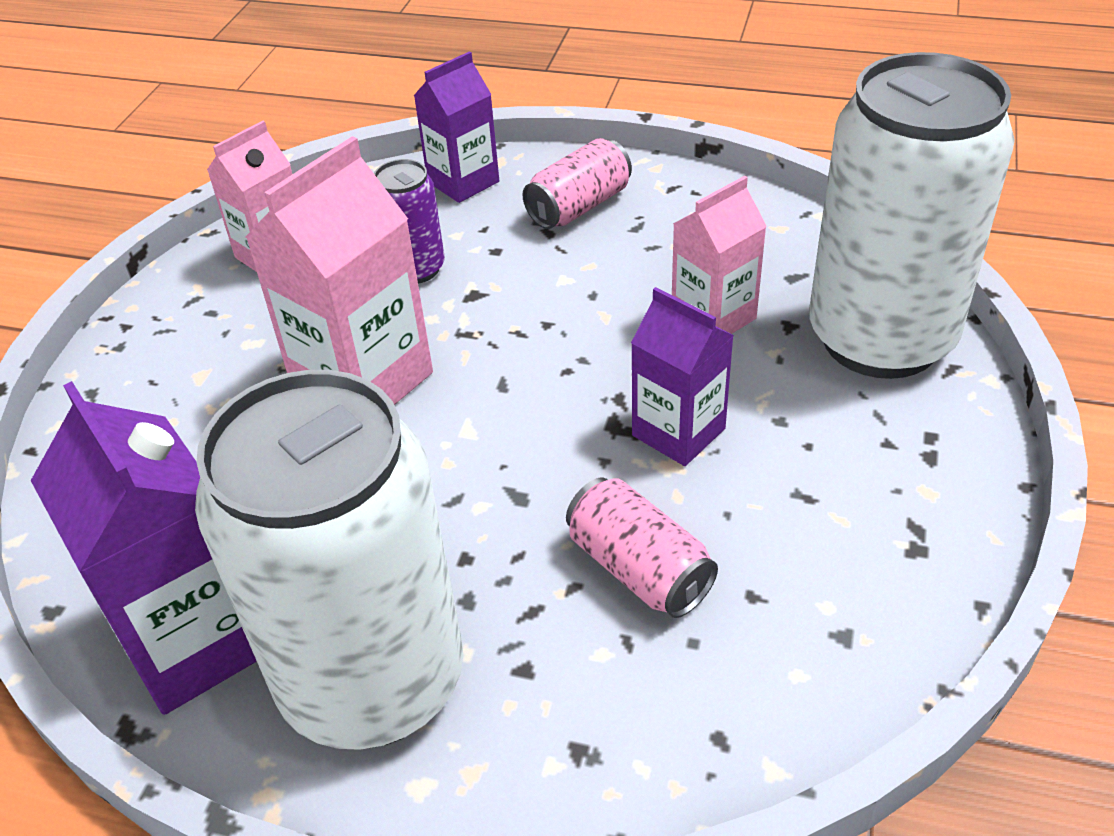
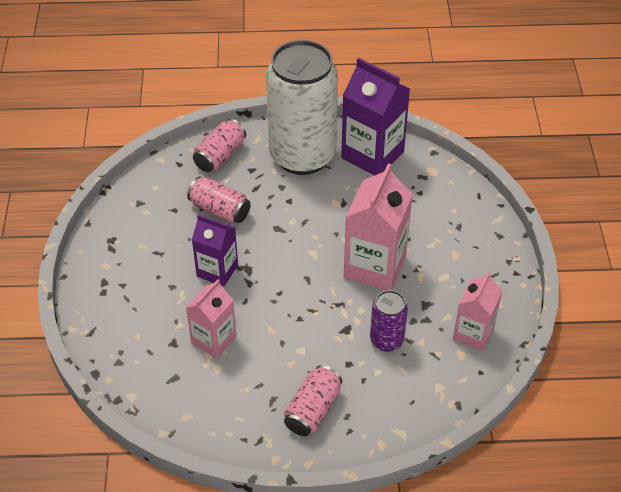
camera: 160 degrees right, 5 degrees up
purple carton [413,51,499,203] -> none
white can [809,52,1015,379] -> none
none -> pink can [193,119,246,172]

